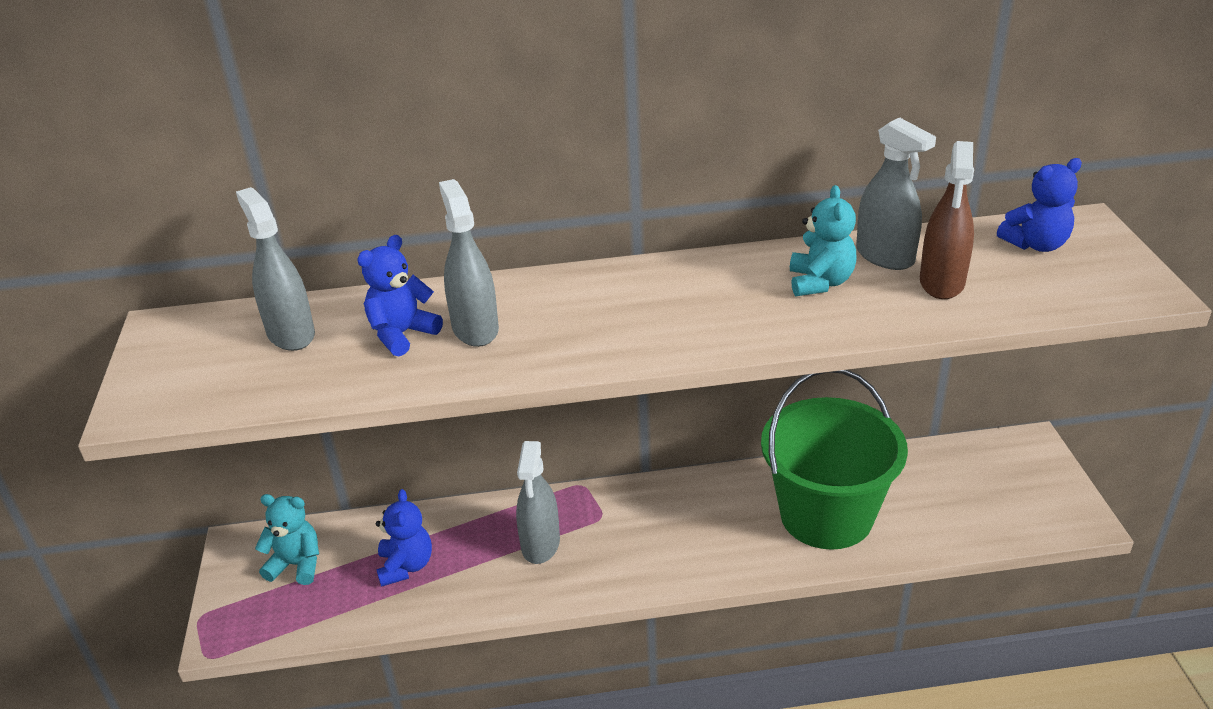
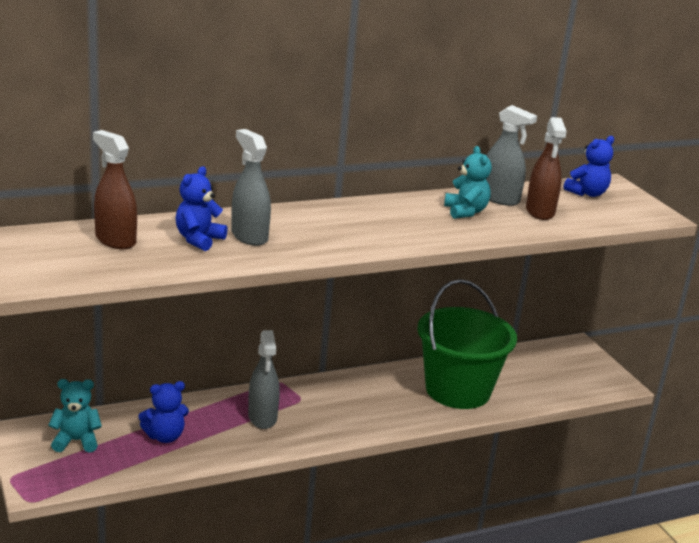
camera: 20 degrees left, 10 degrees down
grey spray bottle [236,187,315,351] -> brown spray bottle [93,130,137,249]
blue teddy bear [376,489,432,587] -> blue teddy bear turned 90 degrees clockwise [139,381,189,443]

